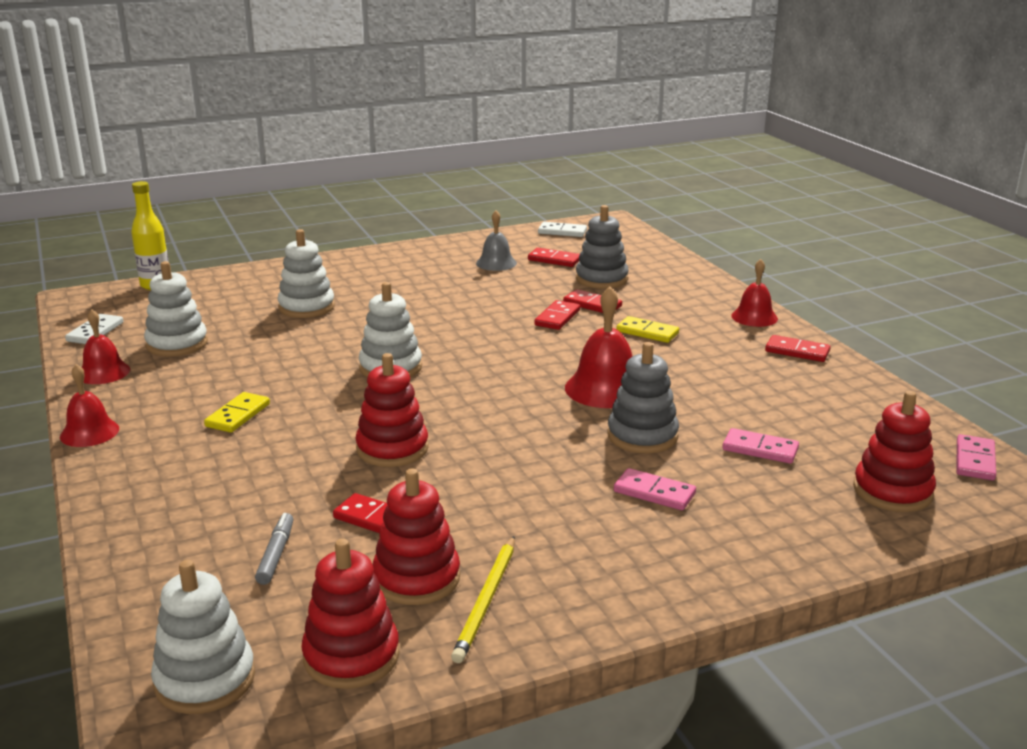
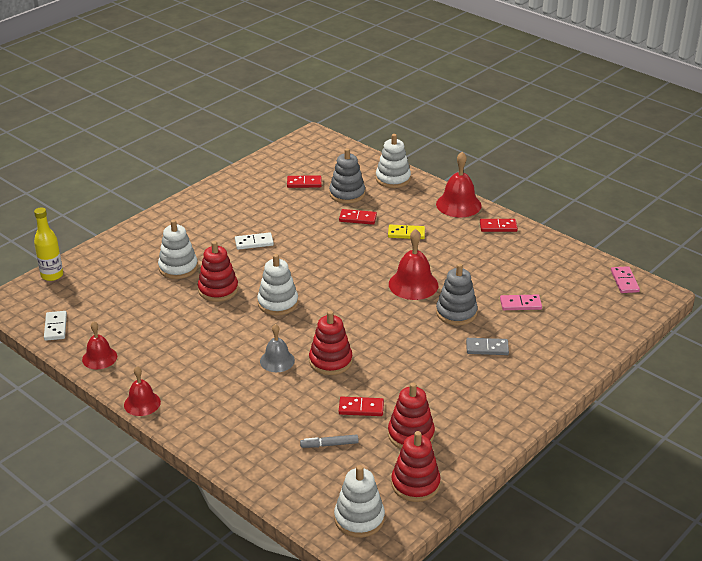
camera: 25 degrees left, 10 degrees up
white stacking toy [144,261,208,356] -> white stacking toy moved to [376,134,411,188]
yellow domino [204,392,270,433] -> none
grey marker [255,513,293,585] -> grey marker turned 75 degrees counterclockwise [300,434,359,448]
yellow pencil [451,536,515,663] -> none
grey bell [476,211,517,271] -> grey bell moved to [260,324,295,372]
red domino [534,300,580,330] -> none
white domino [538,222,587,237] -> white domino moved to [235,232,274,250]
pink domino [614,468,696,510] -> grey domino [466,338,509,355]
red bell [731,259,778,327] -> red bell [436,152,481,218], size x1.55
red stacking toy [853,391,936,512] -> red stacking toy moved to [198,241,238,302]

